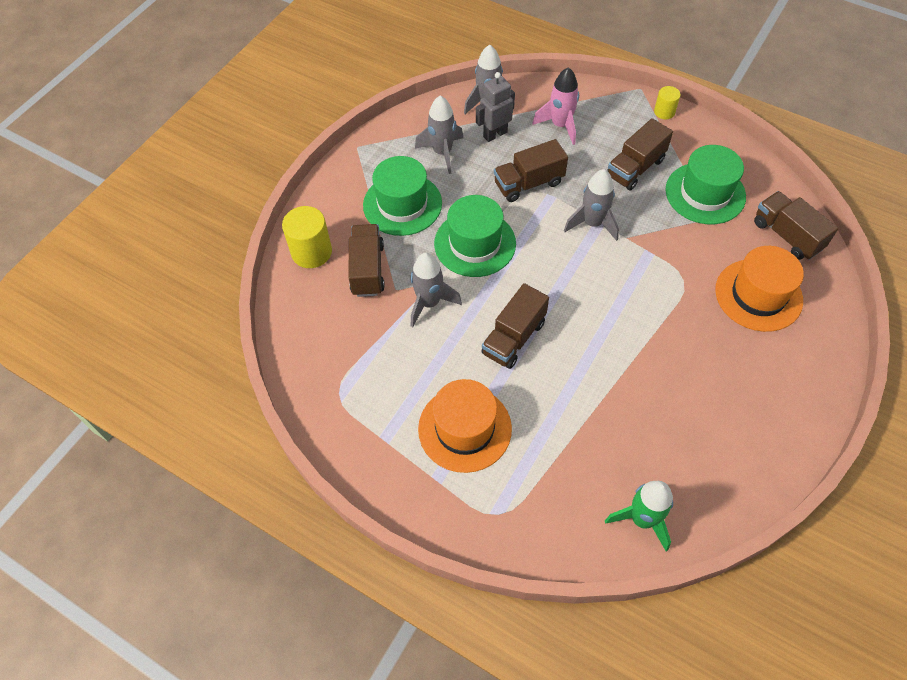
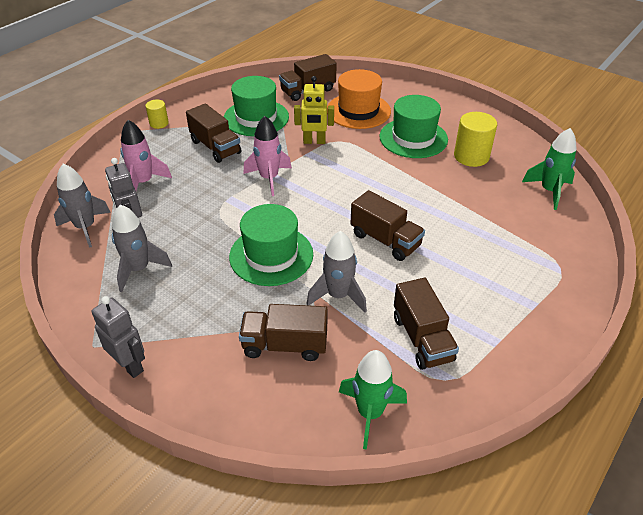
camera: 85 degrees left, 15 degrees down
yellow cylinder [282,206,332,268] -> yellow cylinder moved to [454,112,497,167]
green hat [363,156,442,236] -> green hat moved to [379,95,448,158]
orange hat [418,379,512,473] -> none
brown truck [494,139,568,202] -> brown truck moved to [394,278,459,370]
grey rocket [564,169,619,241] -> pink rocket [243,116,292,196]
none -> grey robot [92,296,145,378]
none -> yellow robot [294,76,334,144]
none -> green rocket [339,350,407,450]

